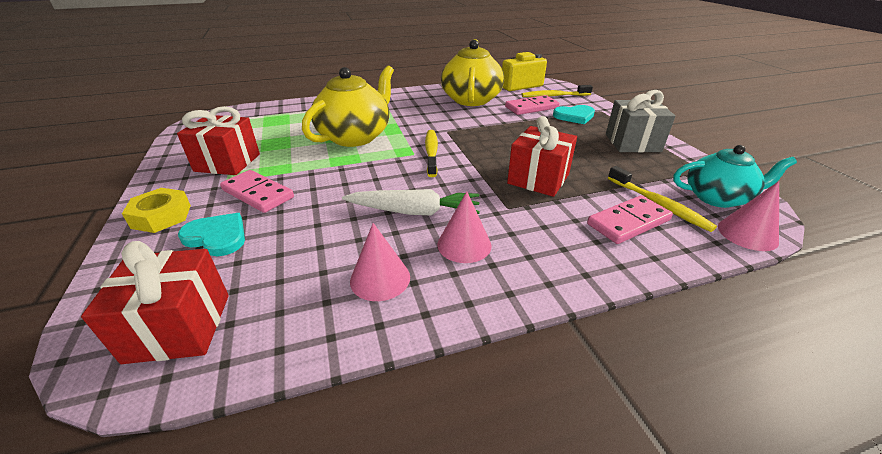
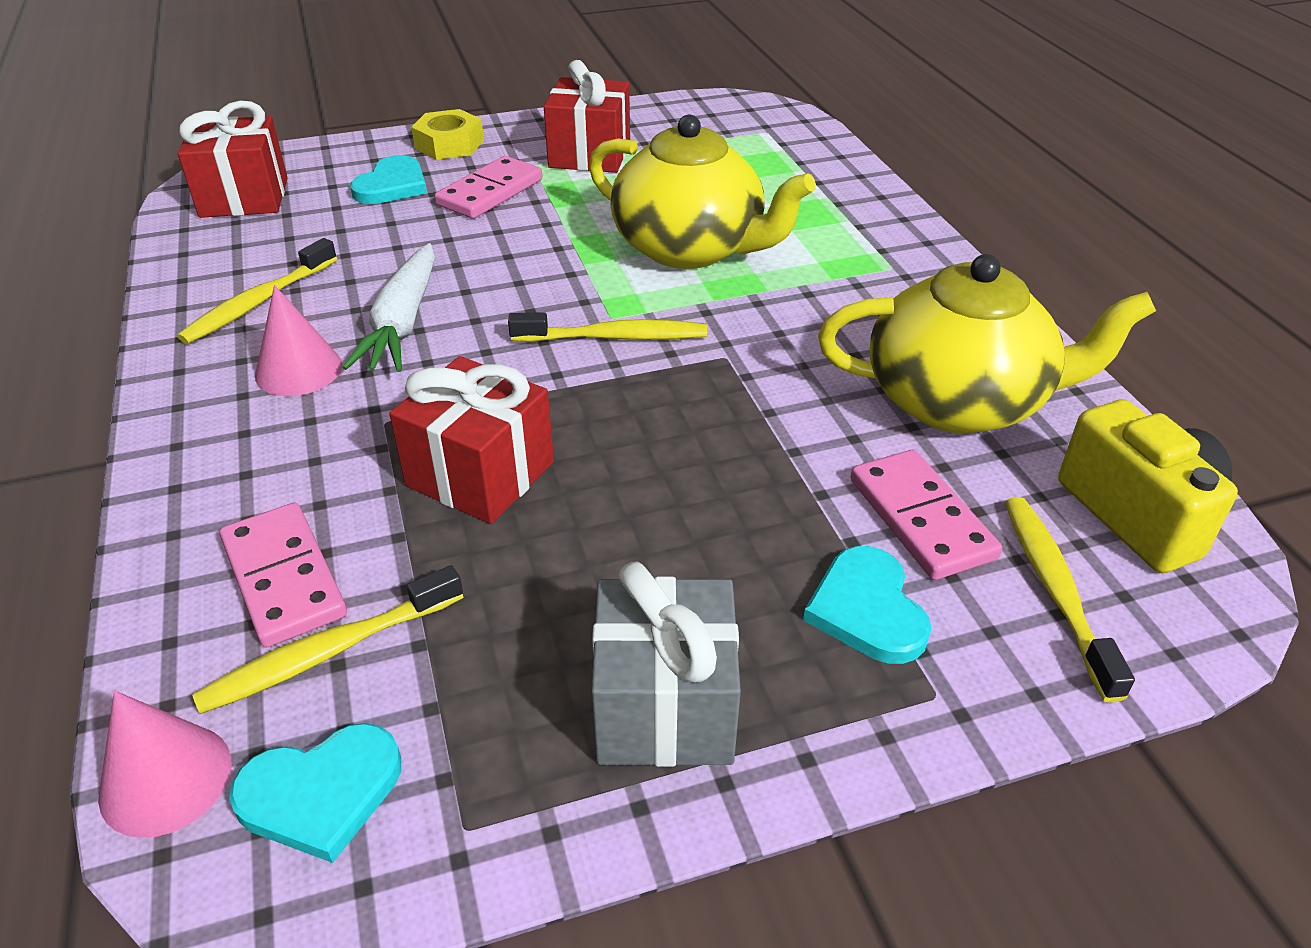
camera: 90 degrees right, 5 degrees up
pink cone [350,223,410,301] -> yellow toothbrush [177,238,337,344]
turquoise teapot [673,145,797,208] -> turquoise heart [229,723,401,863]

